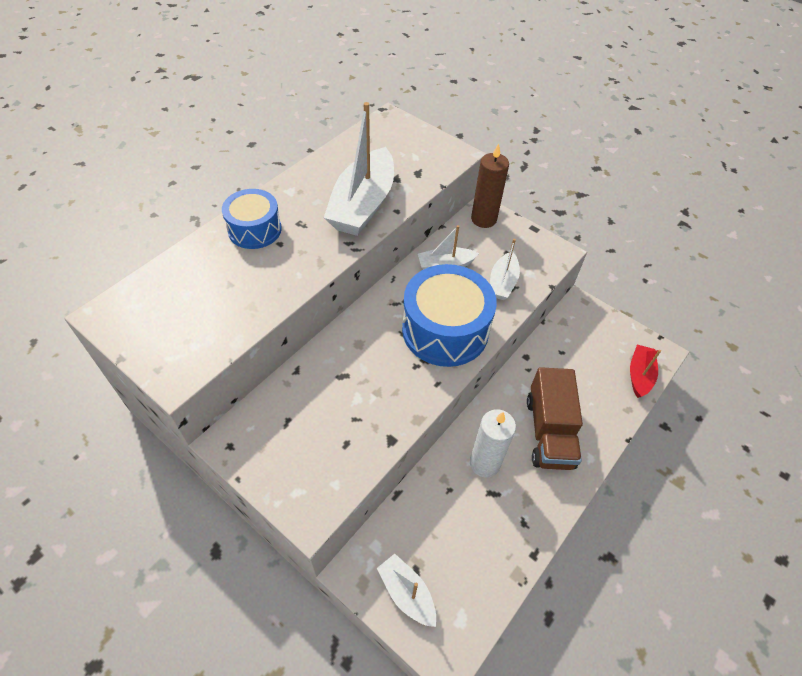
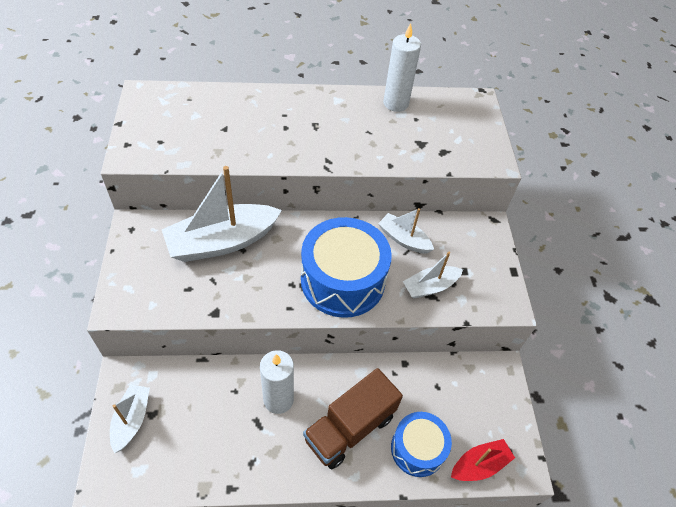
camera: 45 degrees right, 0 degrees up
blue drum [222,189,282,249] -> blue drum moved to [391,412,452,477]
white boat [324,102,394,236] -> white boat moved to [162,166,282,262]
brown candle [471,143,509,228] -> none
none -> white candle [383,23,421,112]

